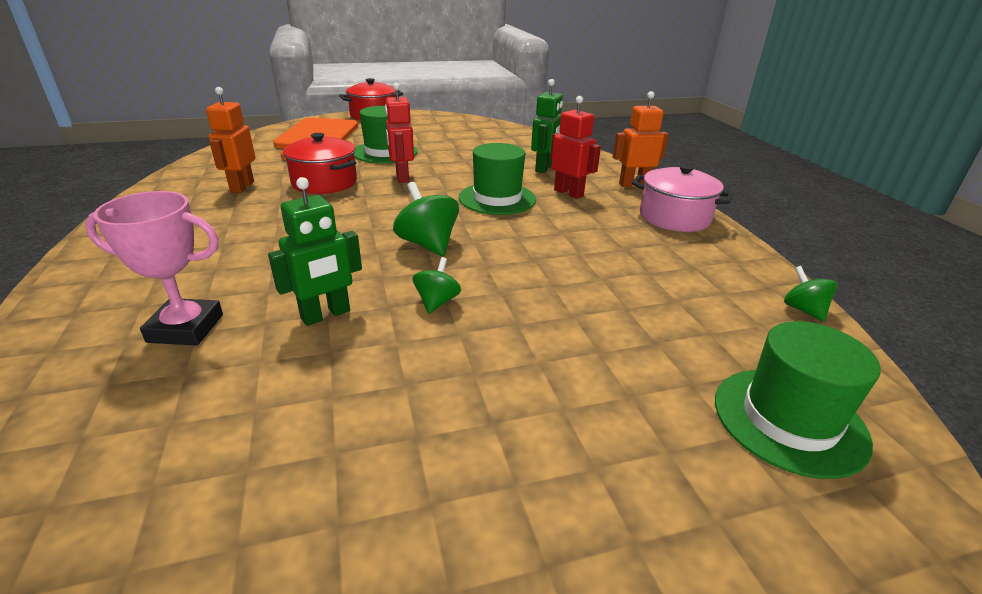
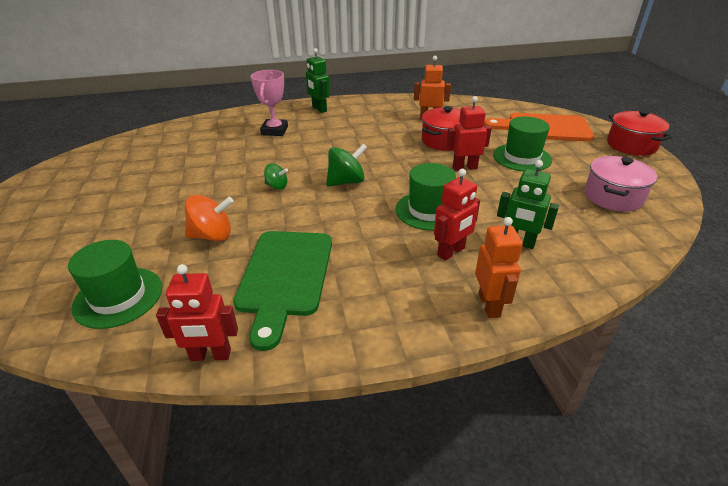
camera: 95 degrees right, 5 degrees up
green robot [268,177,362,326] -> green robot moved to [306,48,330,113]
pink pot [632,164,733,232] -> pink pot moved to [584,156,657,212]
green spinning top [784,266,838,322] -> red robot [156,264,238,361]
none -> orange spinning top [185,195,234,241]
none -> green cutting board [233,231,332,351]

